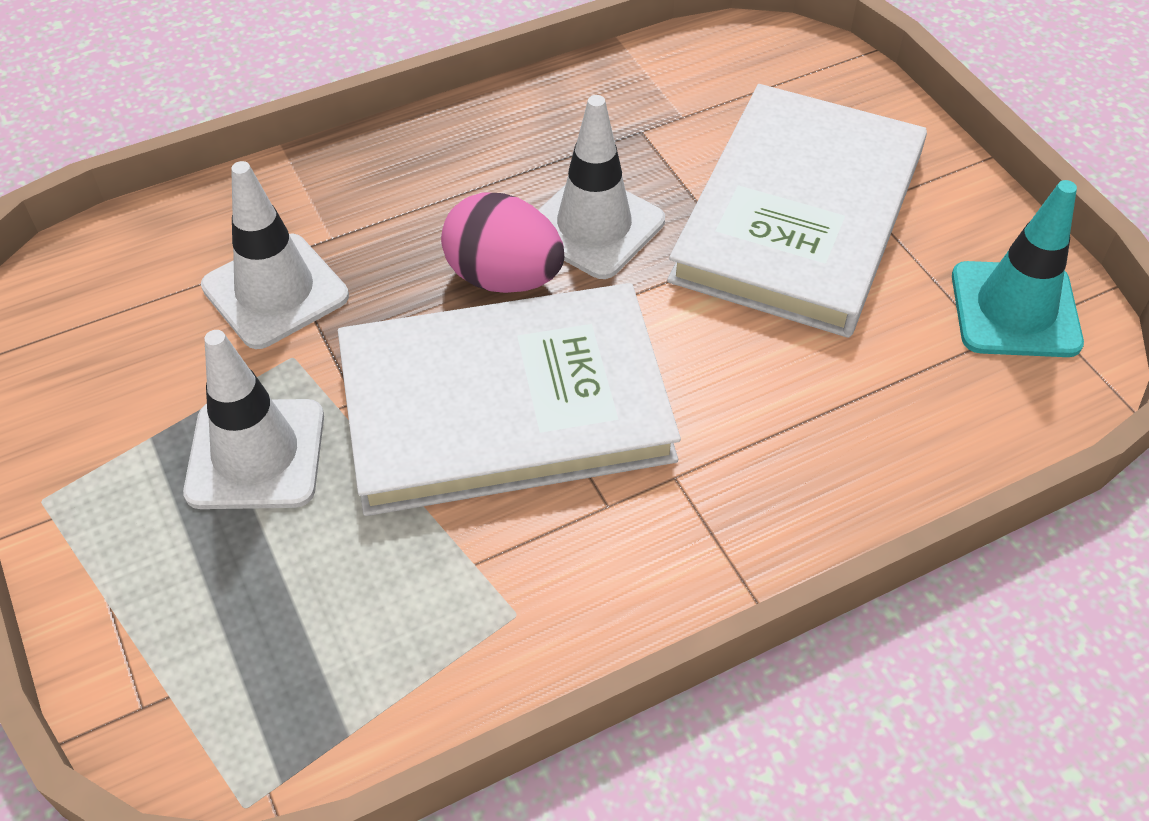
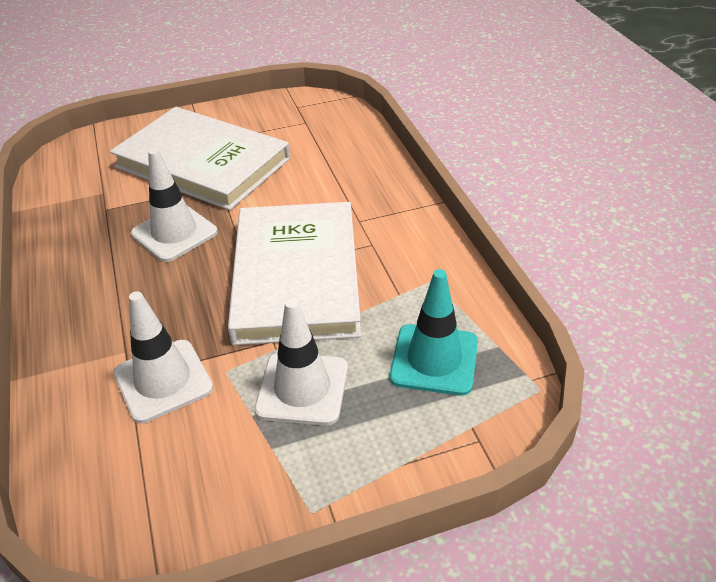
camera: 80 degrees left, 10 degrees down
pink egg [441,192,564,293] -> none
turquoise traffic cone [952,180,1084,357] -> turquoise traffic cone moved to [390,269,478,396]

